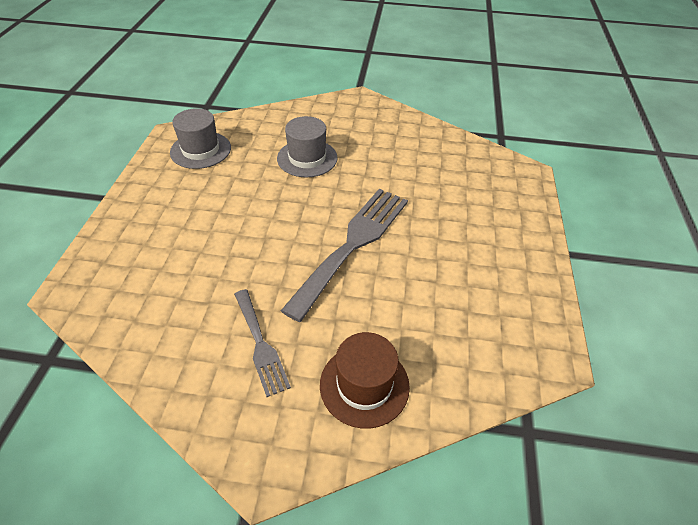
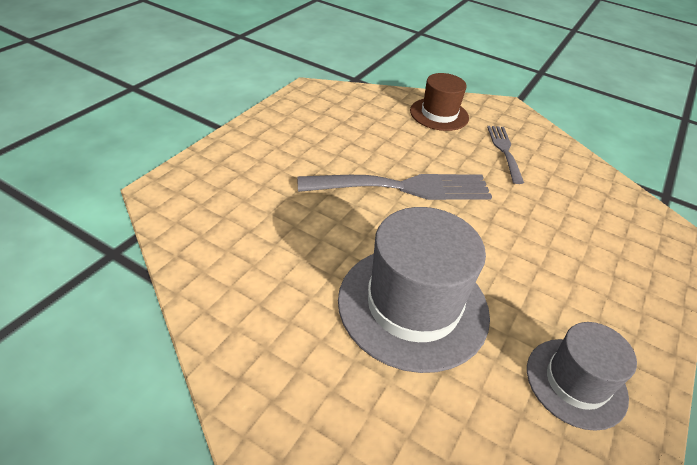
camera: 160 degrees left, 5 degrees down
grey hat [277,116,338,177] -> grey hat [338,207,490,373], size x1.68
grey fork [281,189,408,322] -> grey fork turned 150 degrees counterclockwise [297,174,492,200]

